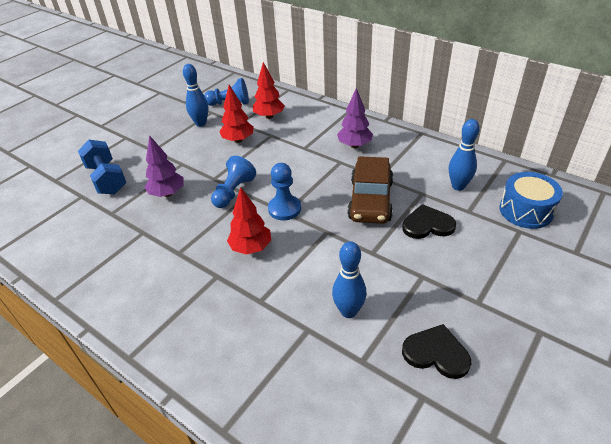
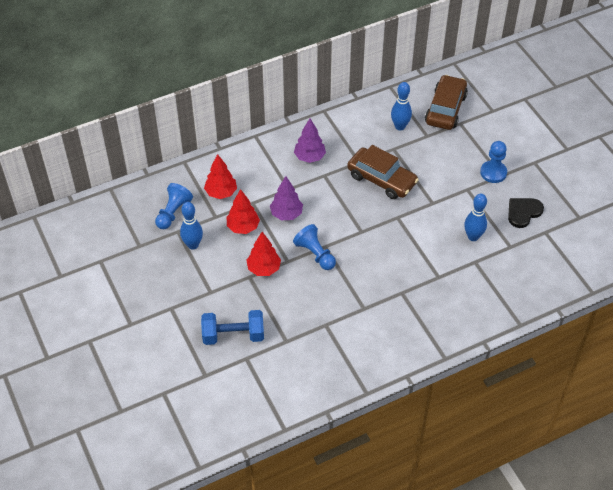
camera: 65 degrees left, 10 degrees up
purple tree [145,135,184,197] -> purple tree moved to [270,176,303,220]
red tree [227,187,271,255] -> red tree moved to [247,232,281,276]
blue pawn [268,163,301,220] -> blue pawn moved to [480,141,507,183]
black heart [402,204,456,239] -> none
blue drum [499,172,563,229] -> brown car [425,75,468,130]

